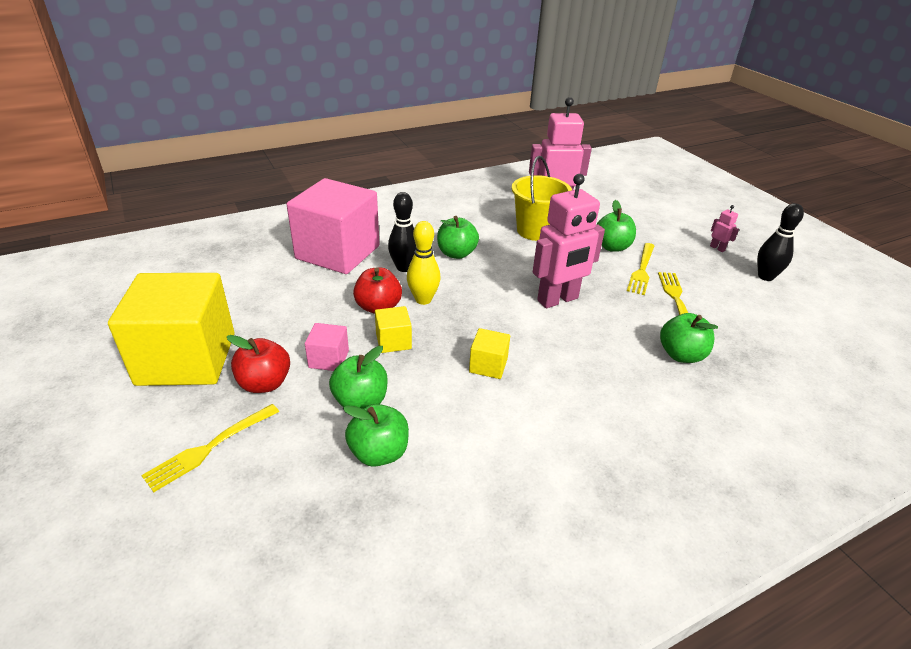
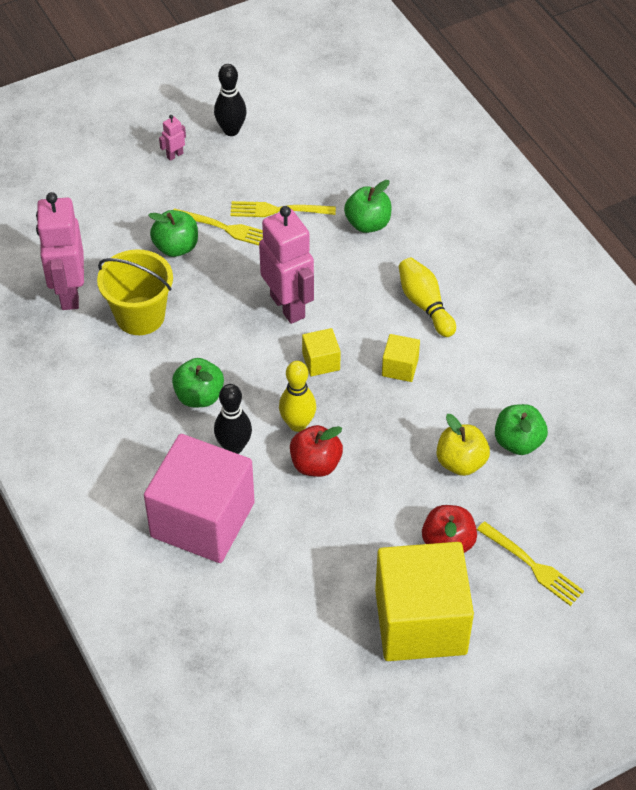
camera: 90 degrees left, 15 degrees up
pink cube [305,323,349,371] -> none
green apple [329,346,388,409] -> yellow apple [437,414,490,476]
yellow cube [375,306,412,353] -> yellow cube moved to [302,328,341,376]
none -> yellow bowling pin [399,258,456,337]

